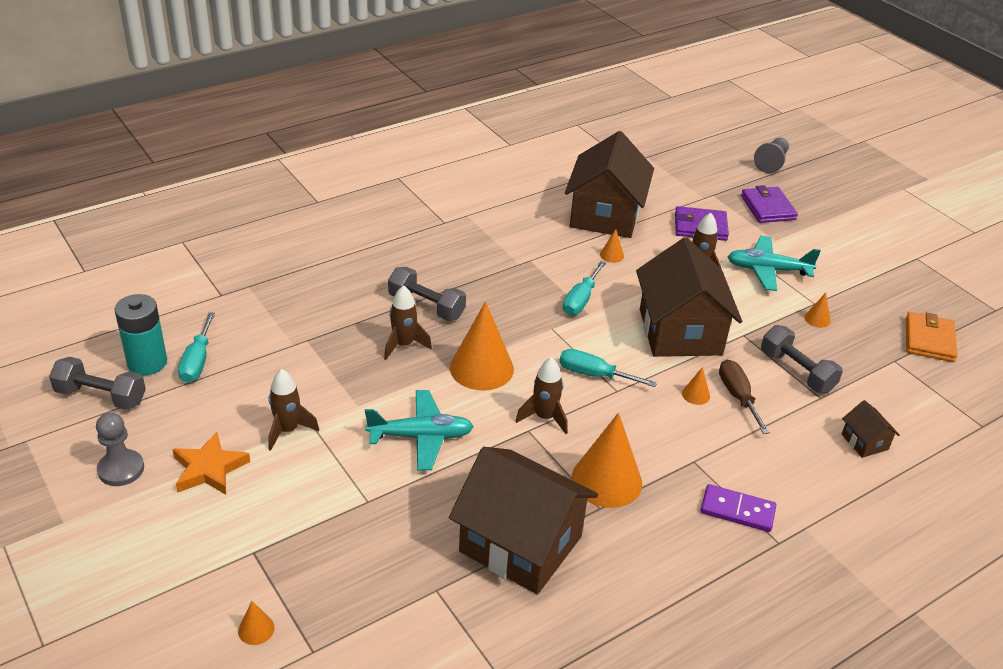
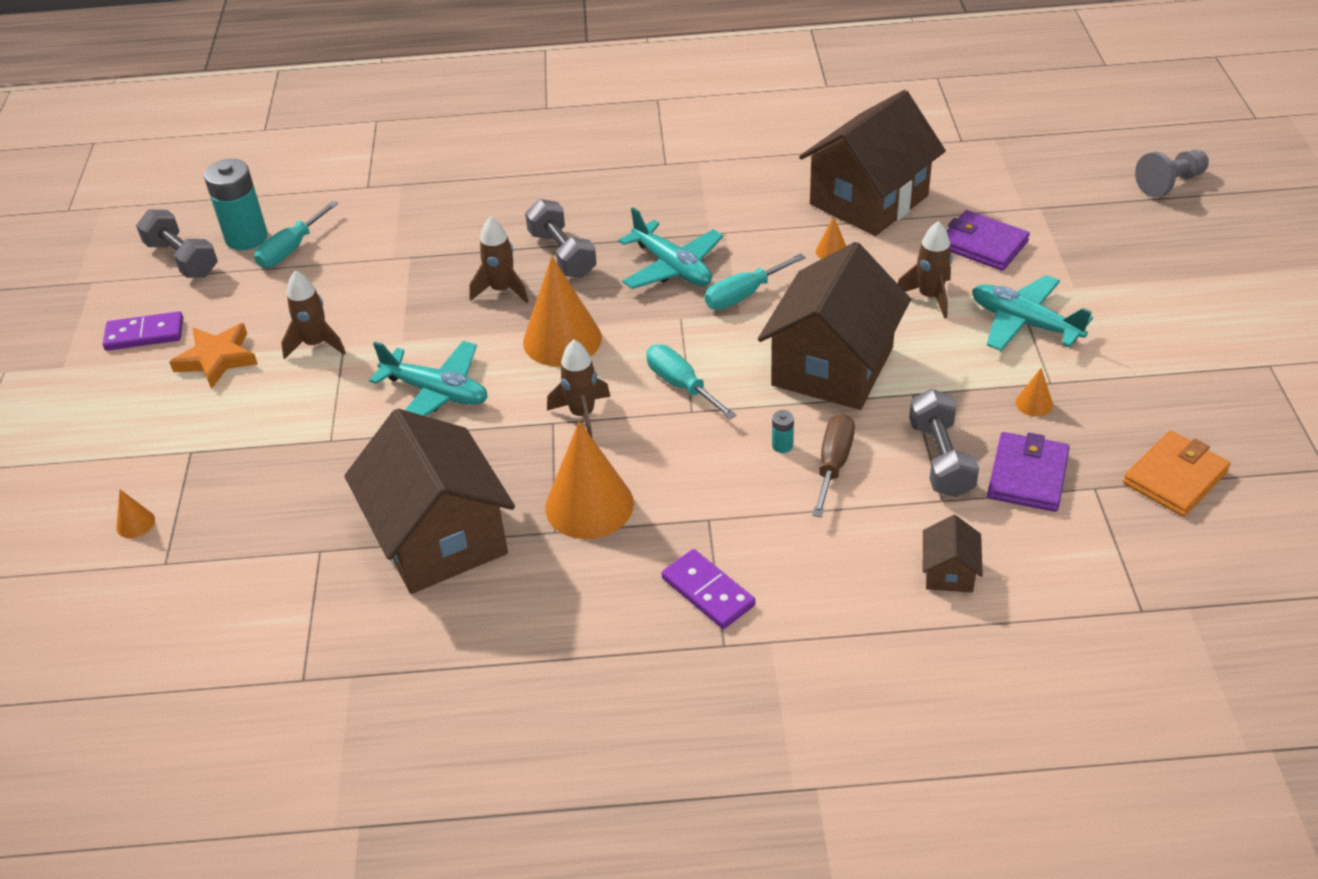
camera: 35 degrees right, 5 degrees up
grey pawn [96,412,144,486] -> purple domino [103,311,183,351]
orange cone [682,367,710,405] -> turquoise battery [772,410,794,453]
purple wallet [741,185,798,223] -> purple wallet moved to [987,432,1070,512]
none -> turquoise plane [618,207,723,289]

